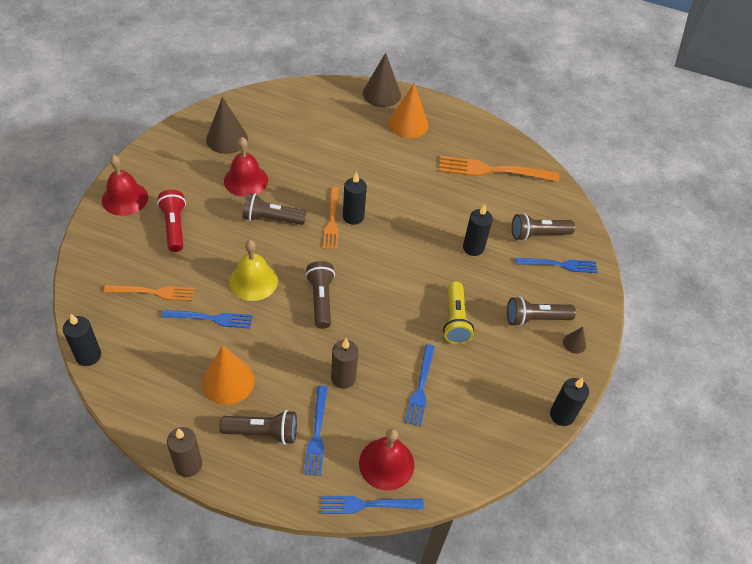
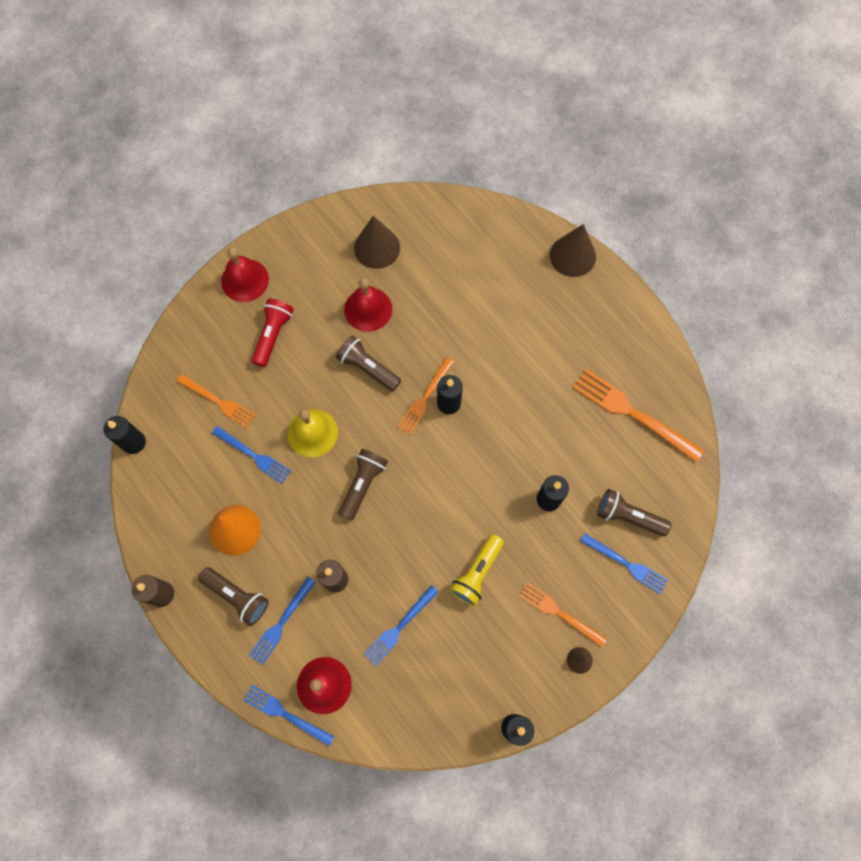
camera: 35 degrees right, 20 degrees up
orange cone [389,83,428,138] -> none
brown flashlight [507,296,576,327] -> orange fork [519,582,607,647]

